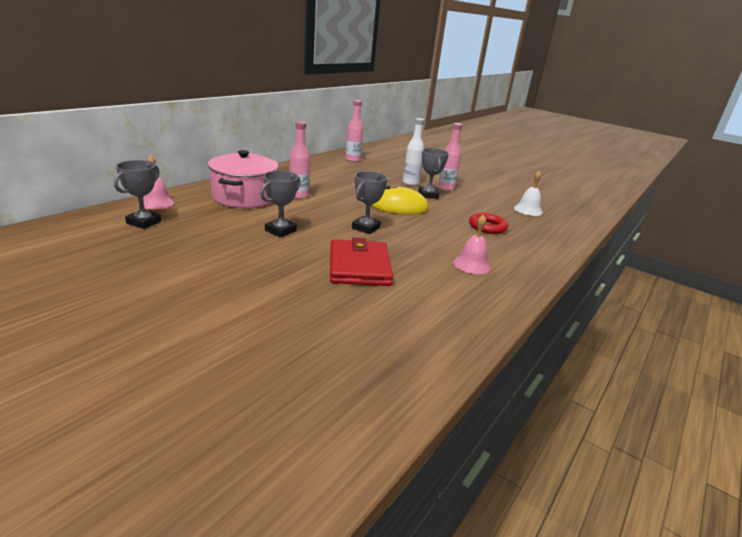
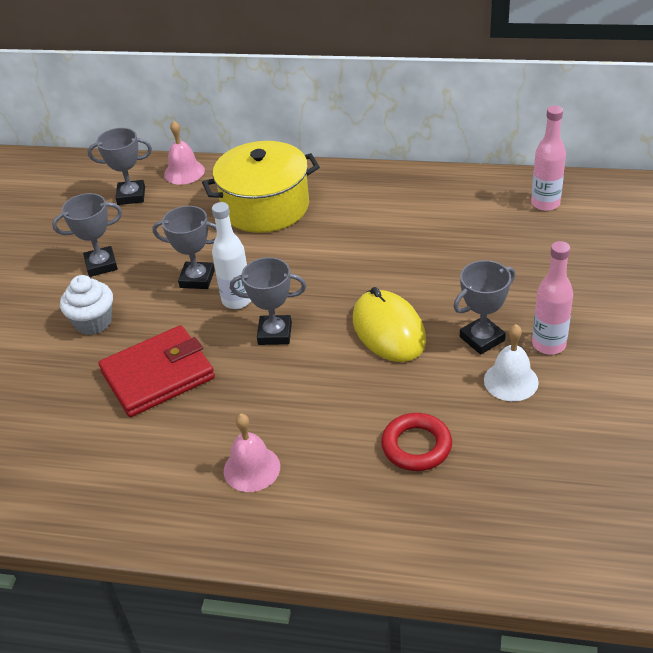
camera: 70 degrees right, 15 degrees up
pink pot [208,150,279,208] -> yellow pot [202,141,320,233]
pink bottle [289,121,310,199] -> none
white bottle [403,118,424,186] -> white bottle moved to [212,202,251,309]
white bell [514,171,543,216] -> white bell moved to [484,324,539,401]
none -> grey trophy [52,193,122,277]
none -> white cupcake [60,275,113,335]

